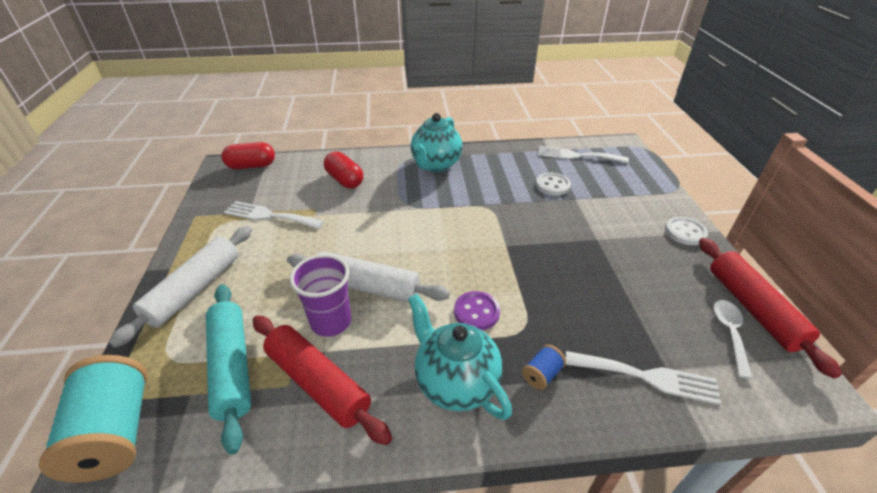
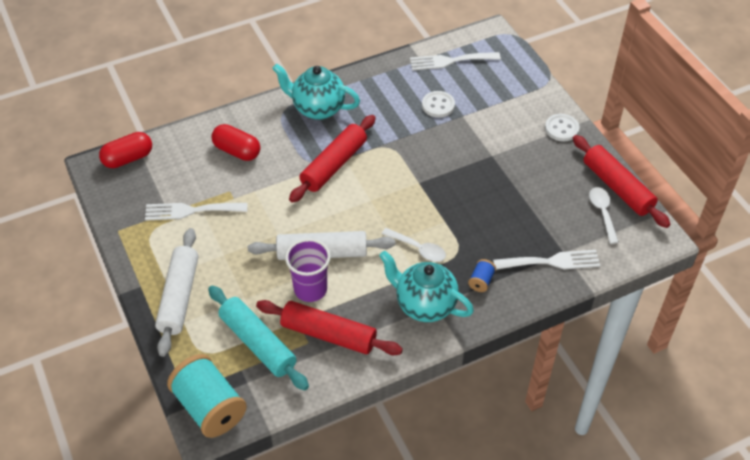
camera: 20 degrees left, 10 degrees up
turquoise teapot [411,113,462,172] -> turquoise teapot turned 105 degrees clockwise [272,64,360,120]
purple button [454,291,500,330] -> white spoon [382,228,446,262]
none -> red rolling pin [289,115,376,203]

